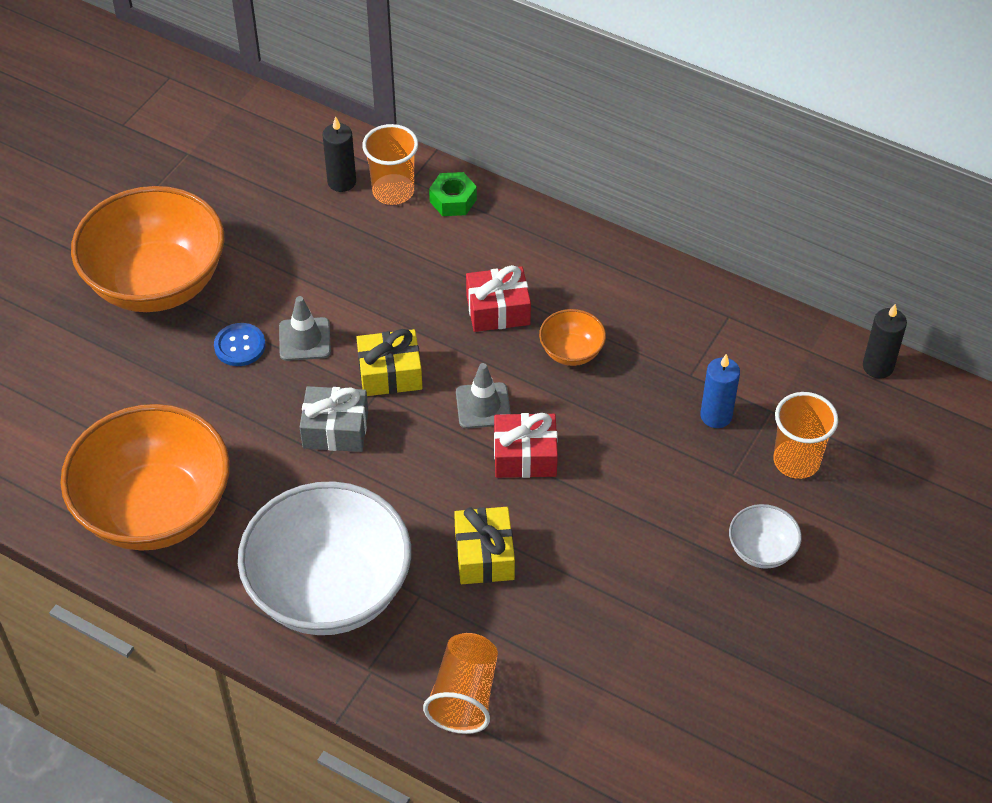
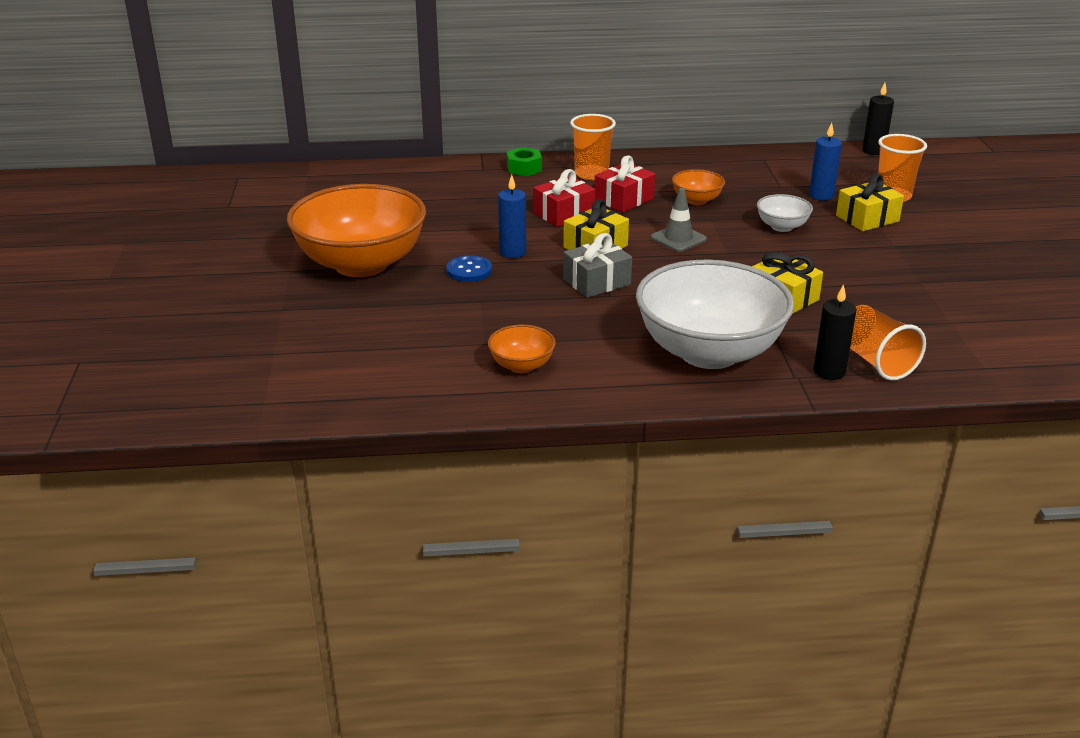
camera: 35 degrees left, 20 degrees down
orange bowl [60,404,230,551] -> orange bowl [488,324,556,373], size x0.43
grey traffic cone [279,296,331,361] -> blue candle [498,175,526,258]
black candle [322,116,356,192] -> black candle moved to [814,284,856,380]
orange cup [362,124,418,205] -> orange cup moved to [570,114,616,180]
red gift [494,413,558,478] -> red gift moved to [533,169,595,227]
white bowl [729,504,802,569] -> white bowl moved to [757,194,813,232]
none -> yellow gift [836,174,904,231]

